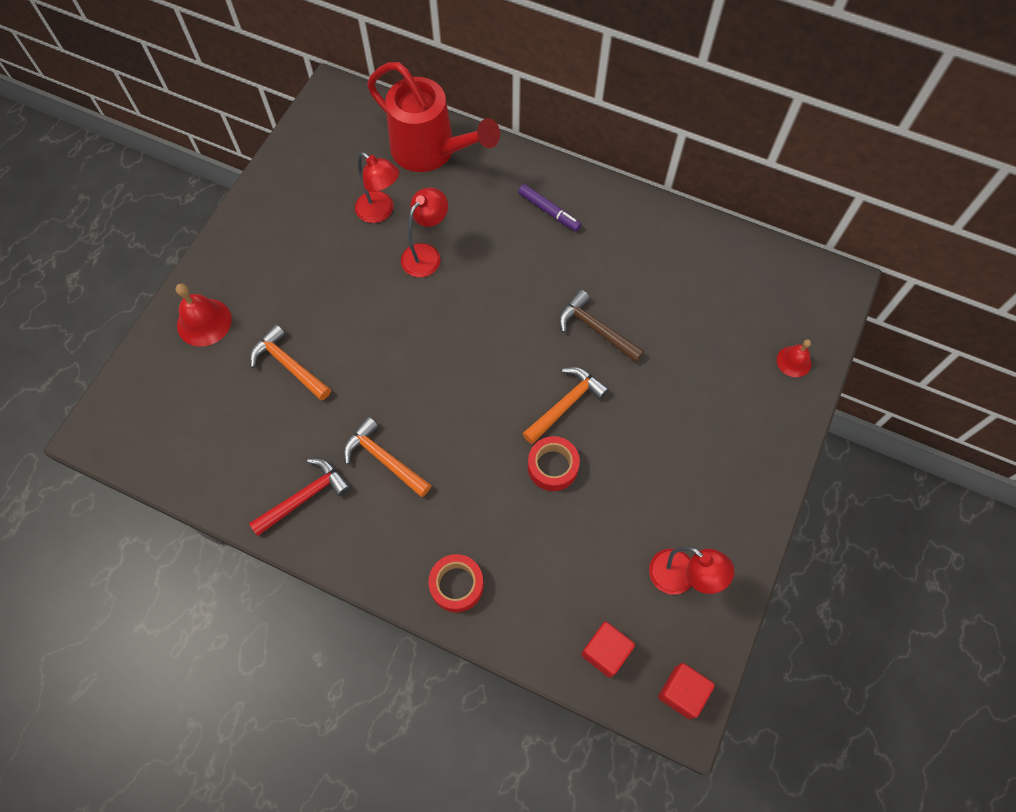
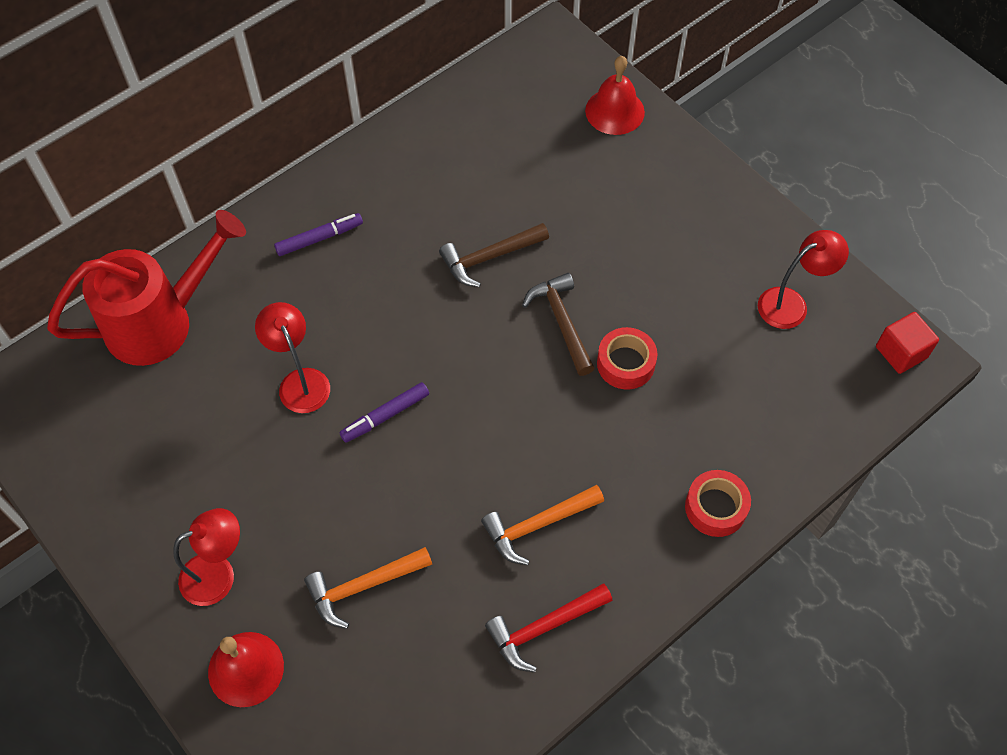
camera: 65 degrees left, 5 degrees down
red hammer [249,458,351,536] -> red hammer turned 105 degrees counterclockwise [485,584,613,672]
red lamp [355,152,399,223] -> red lamp moved to [173,508,240,606]
orange hammer [522,367,609,444] -> brown hammer [522,273,595,376]
red cube [581,622,635,678] -> none
red bell [777,339,811,377] -> red bell [585,56,645,135], size x1.60
none -> purple marker [339,382,429,443]

